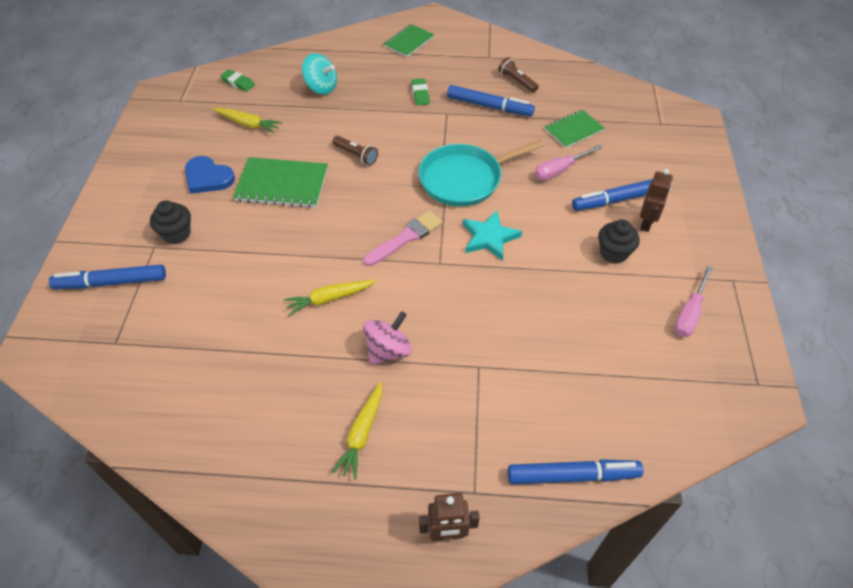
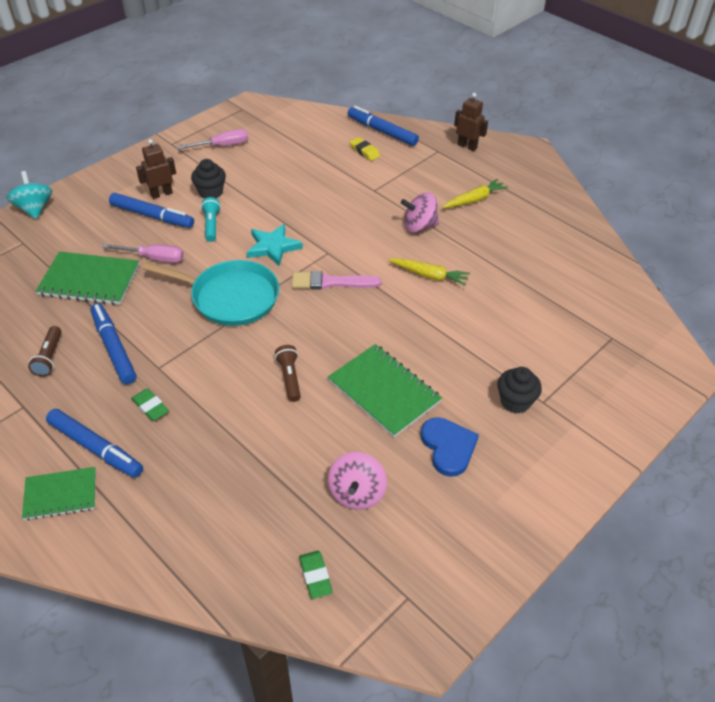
camera: 140 degrees left, 5 degrees down
blue marker [49,264,166,289] -> blue marker moved to [46,409,143,478]
yellow carrot [212,108,282,133] -> pink spinning top [328,452,387,510]
turquoise spinning top [302,53,337,94] -> turquoise spinning top moved to [7,171,52,219]
green eraser [411,78,430,106] -> green eraser turned 75 degrees counterclockwise [131,388,169,421]
green notebook [544,110,605,148] -> green notebook [36,251,139,305], size x1.56
none -> turquoise flashlight [201,197,221,242]
none -> yellow eraser [350,137,380,161]

